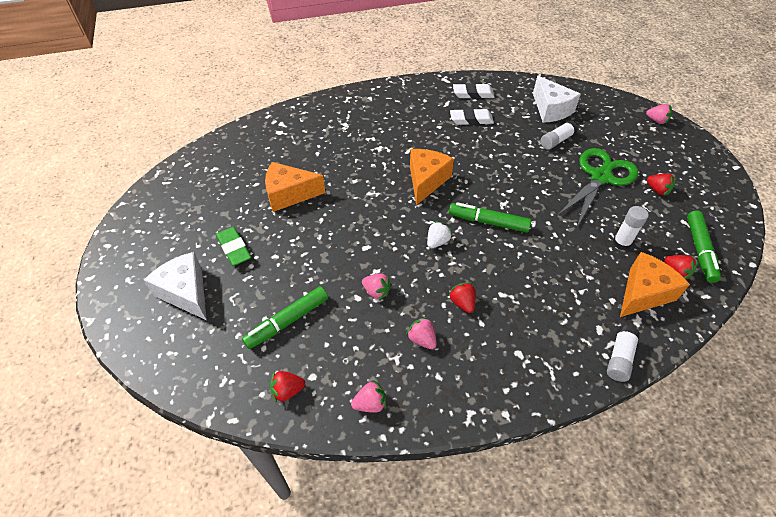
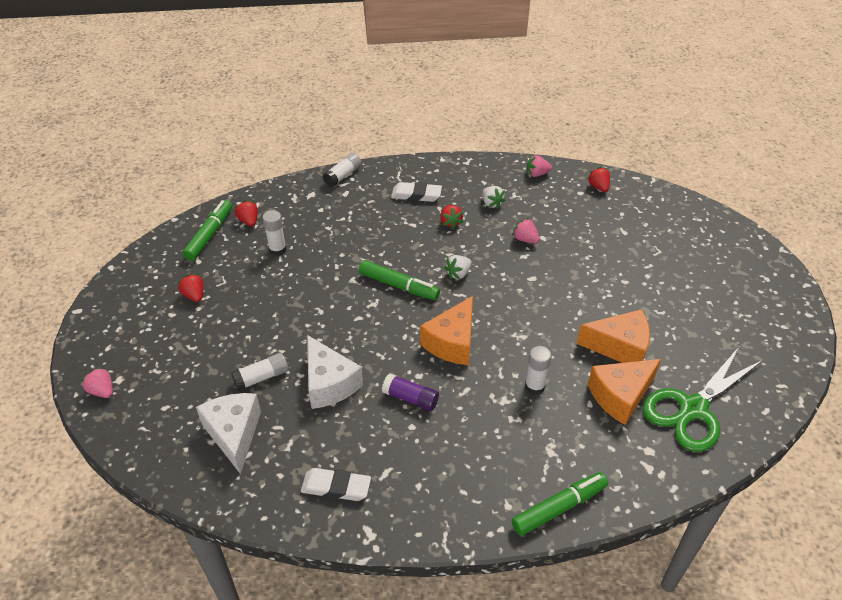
camera: 170 degrees left, 5 degrees down
white cheese [144,252,207,320] -> white cheese moved to [307,335,363,409]
green eraser [216,227,251,266] -> none
green marker [242,286,328,349] -> green marker moved to [512,472,608,536]
red strawberry [270,371,305,403] -> red strawberry turned 105 degrees counterclockwise [587,167,610,192]
pink strawberry [406,317,437,349] -> white strawberry [482,186,506,209]
white eraser [450,108,494,125] -> white eraser moved to [391,182,442,202]
green scissors [557,148,638,227] -> green scissors moved to [643,347,763,452]
orange cheese [620,252,690,317] -> orange cheese moved to [588,359,661,425]
none -> purple glue stick [382,373,439,411]
none -> white glue stick [525,346,551,395]

